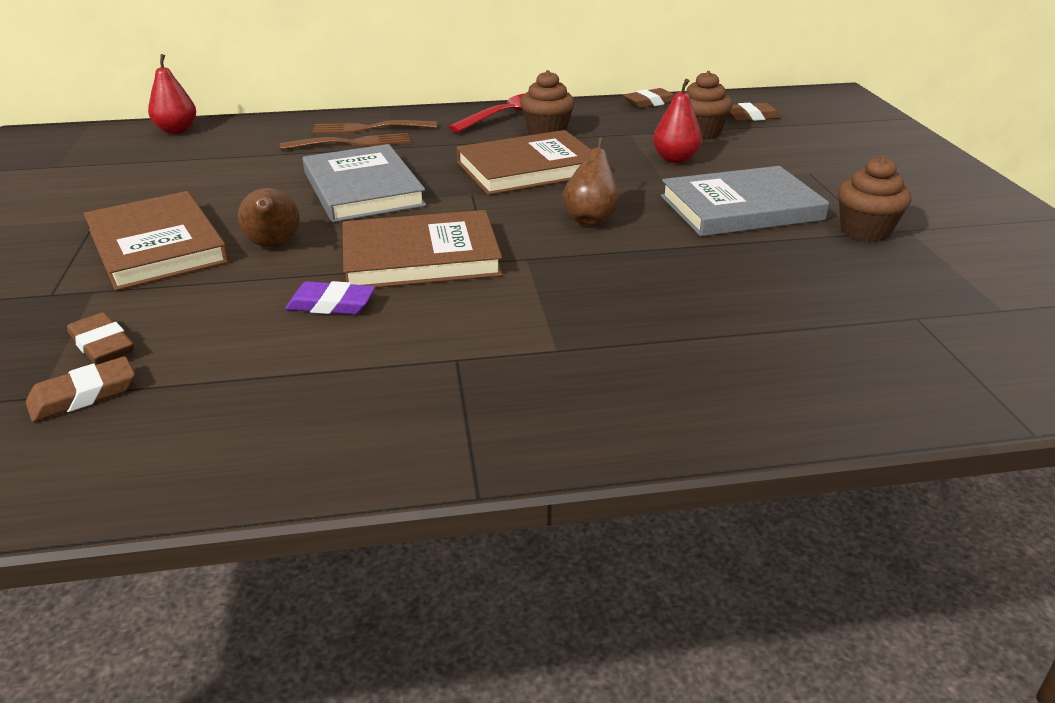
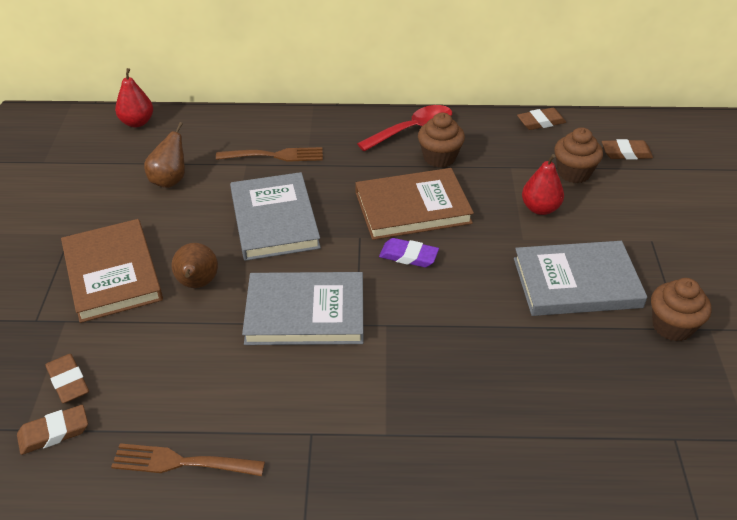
camera: 10 degrees right, 10 degrees up
purple eraser [285,281,375,315] -> purple eraser moved to [379,238,439,267]
brown fork [312,120,437,134] -> brown fork moved to [111,443,265,476]
brown book [343,210,503,288] -> grey book [242,272,364,345]
brown pear [563,137,619,226] -> brown pear moved to [144,122,185,188]

